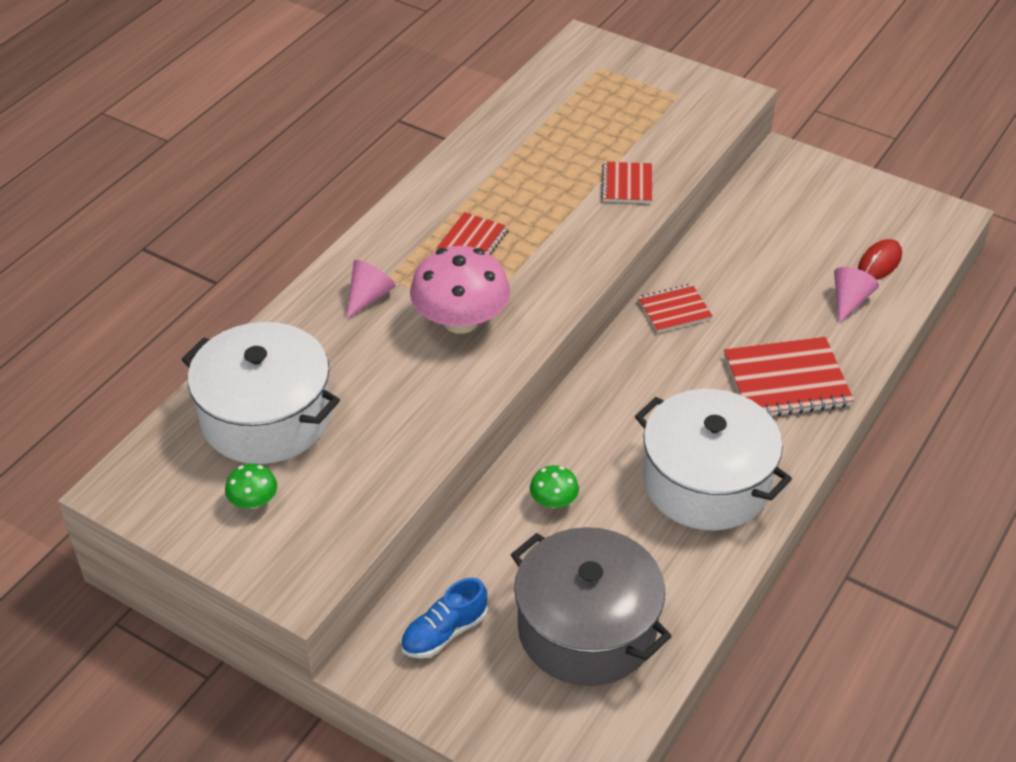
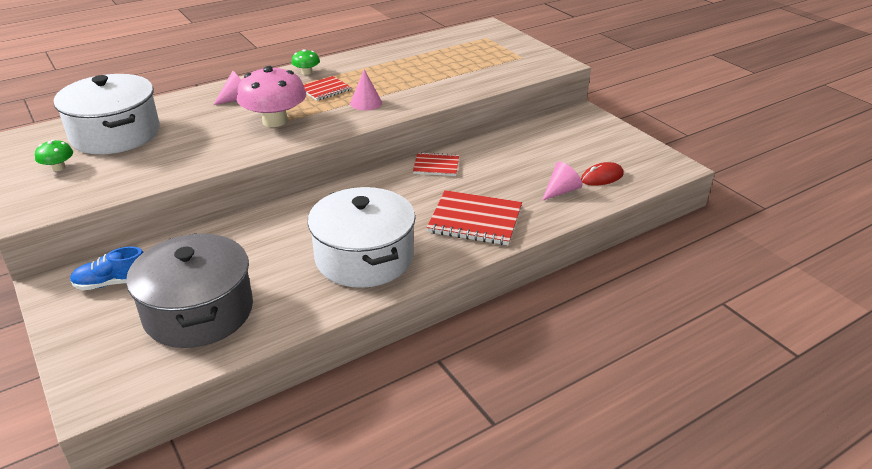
camera: 25 degrees right, 10 degrees down
green mushroom [530,465,579,508] -> green mushroom moved to [291,49,320,75]
red notebook [601,162,652,203] -> none
none -> pink cone [350,69,382,110]

